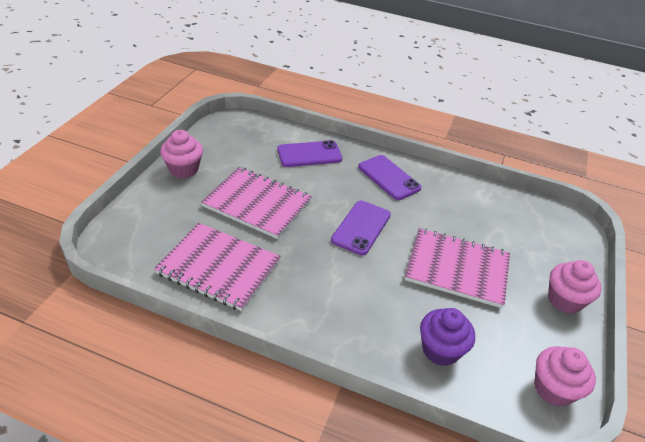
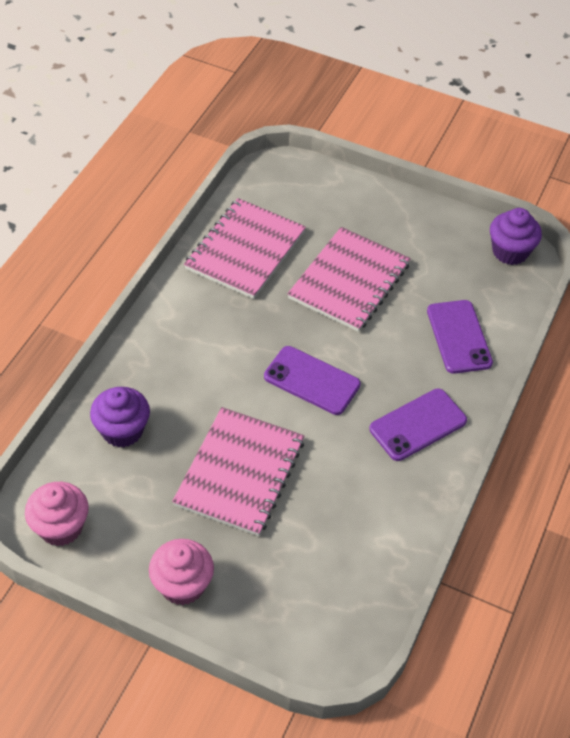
camera: 95 degrees right, 10 degrees up
pink cupcake [160,130,203,178] -> none
none -> purple cupcake [490,208,542,265]

